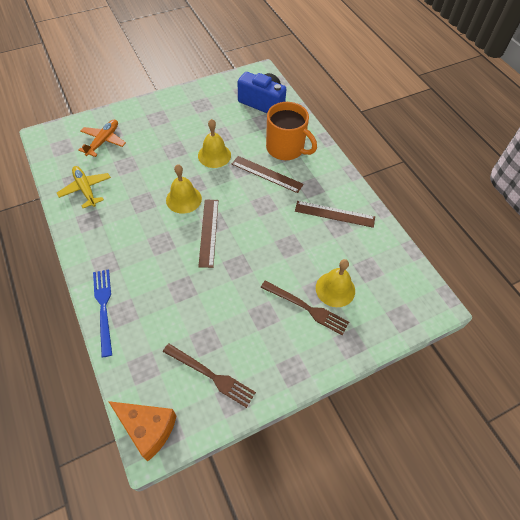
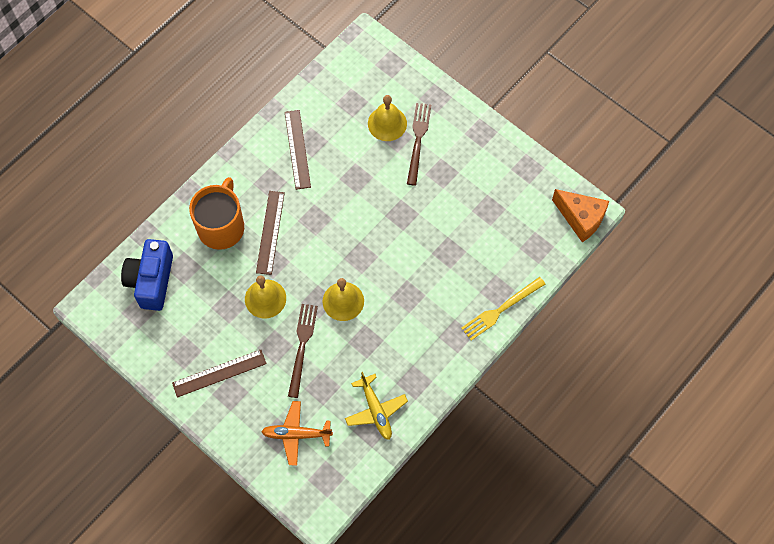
camera: 110 degrees left, 10 degrees up
yellow plane [57,166,111,208] -> yellow plane turned 60 degrees counterclockwise [345,372,408,440]
blue fork [93,269,112,357] -> yellow fork [461,277,545,341]
orange cheese [108,401,177,461] -> orange cheese turned 120 degrees clockwise [552,189,609,242]
brown fork [163,344,256,408] -> brown fork moved to [288,304,318,398]
brown ruler [198,200,218,268] -> brown ruler moved to [172,350,267,397]

